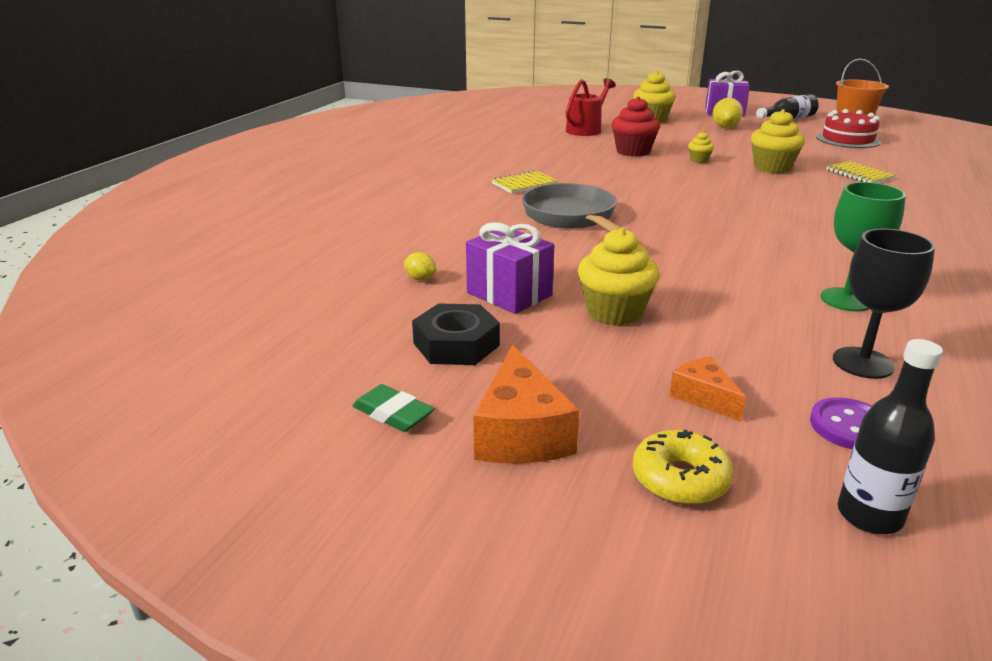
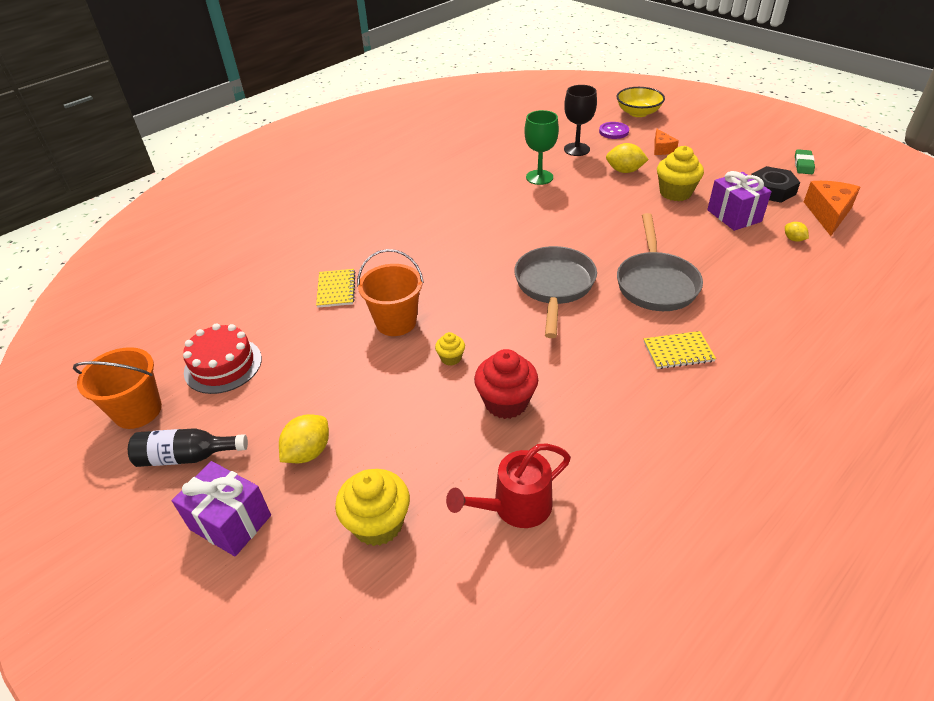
camera: 155 degrees left, 15 degrees up
green eraser [352,384,435,432] -> green eraser turned 45 degrees clockwise [795,149,815,174]
orange cheese [473,345,580,464] -> orange cheese moved to [804,181,860,236]
yellow donut [633,429,734,505] -> none
yellow cupcake [751,109,805,173] -> orange bucket [357,249,424,336]
black bottle [838,339,943,534] -> yellow bowl [617,87,665,117]
none -> grey pan [514,246,597,338]
none -> yellow lemon [606,143,649,173]

